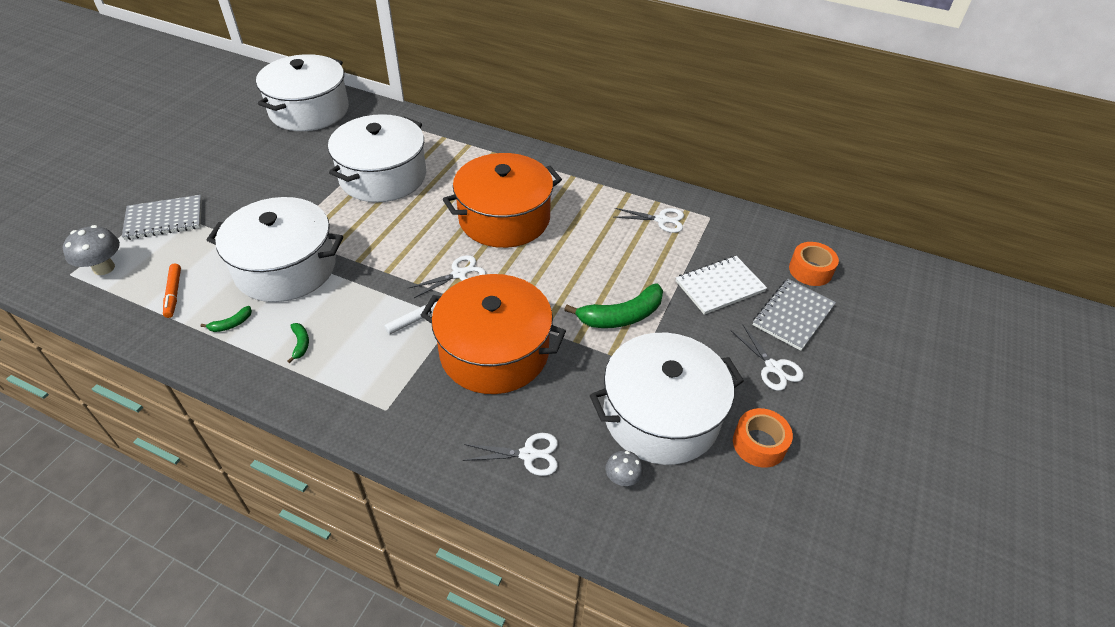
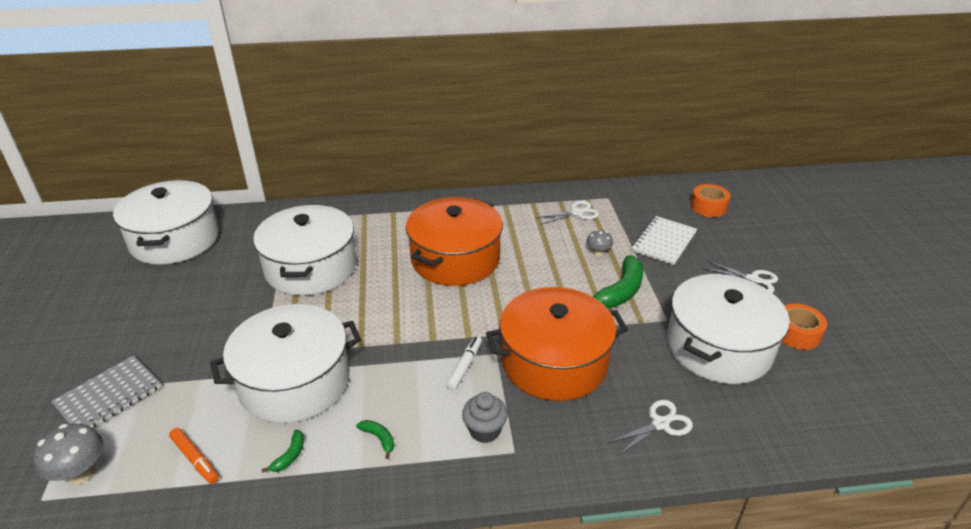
camera: 30 degrees left, 10 degrees down
white scissors [409,255,486,298] -> none
grey mushroom [606,450,643,486] -> grey mushroom moved to [586,230,613,256]
grey notebook [753,279,836,351] -> none
none -> grey cupcake [462,392,508,443]

